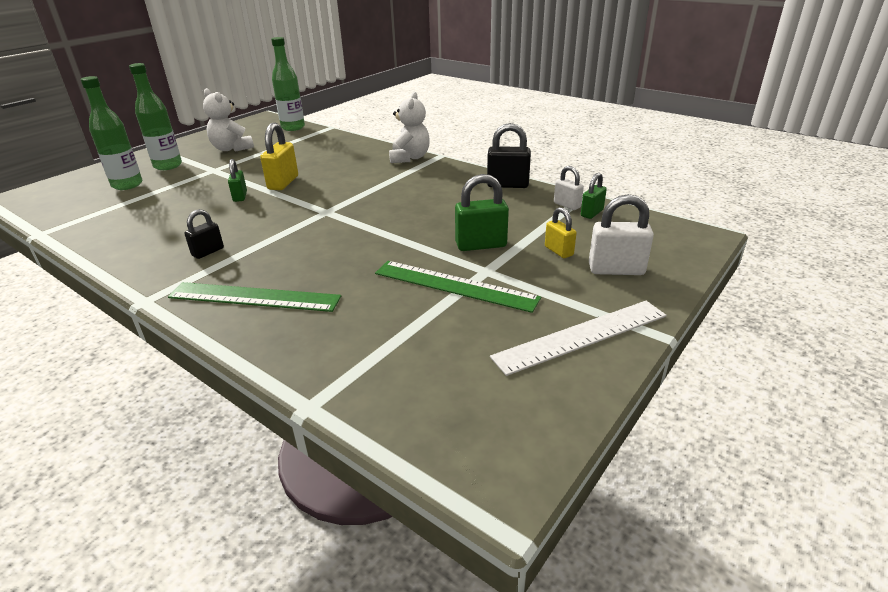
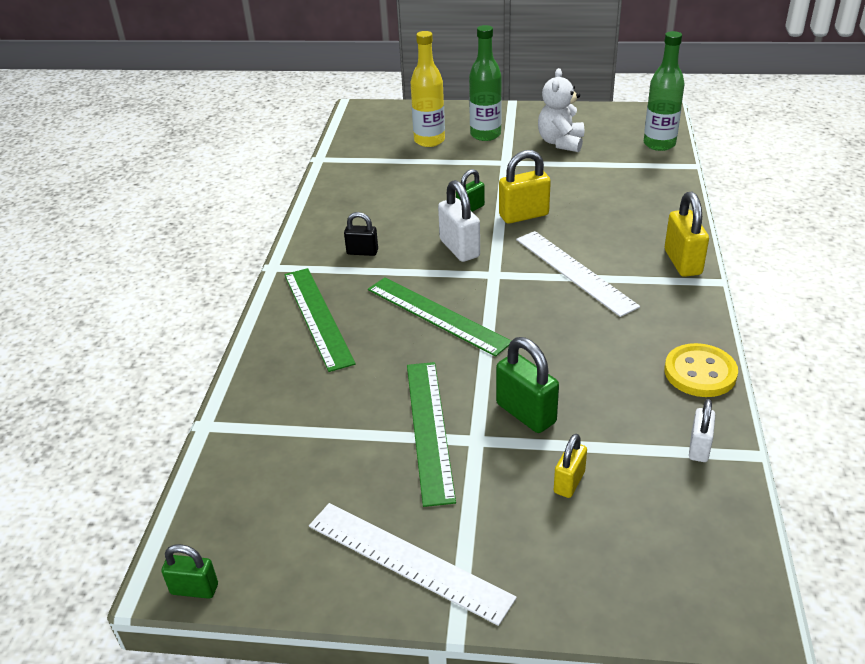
camera: 60 degrees right, 5 degrees up
green bottle [81,76,142,190] -> yellow bottle [410,31,445,147]
white teddy bear [389,92,430,163] -> yellow padlock [665,192,709,277]
black padlock [487,123,531,188] -> yellow button [664,343,738,397]
green padlock [581,173,607,219] -> green padlock moved to [161,544,218,599]
white padlock [589,194,654,275] -> white padlock moved to [438,180,480,262]
none -> green ruler [368,277,511,357]
none -> white ruler [516,231,640,317]

